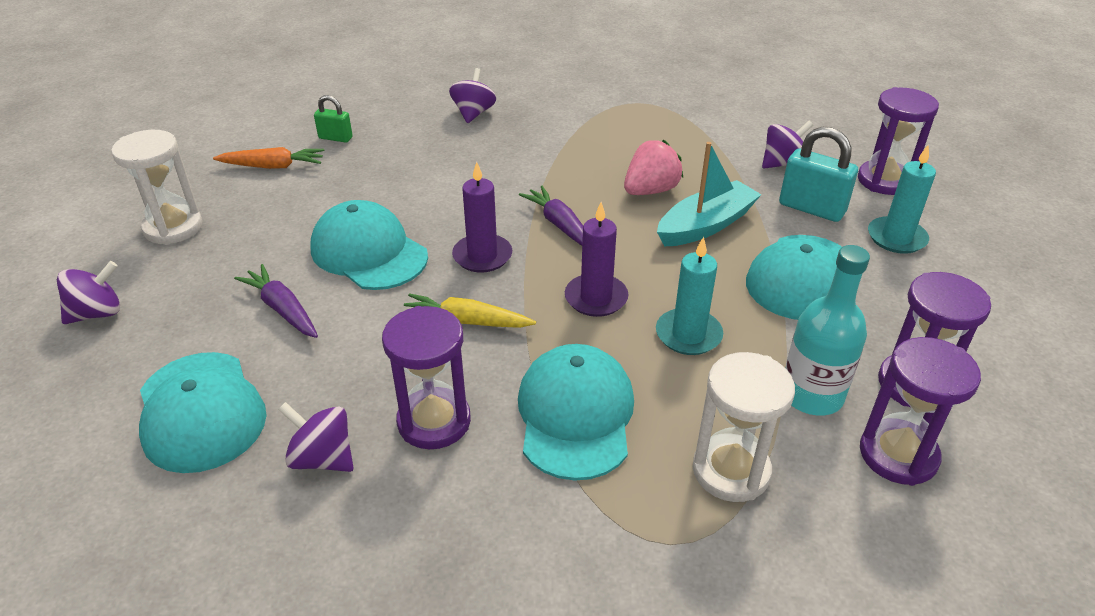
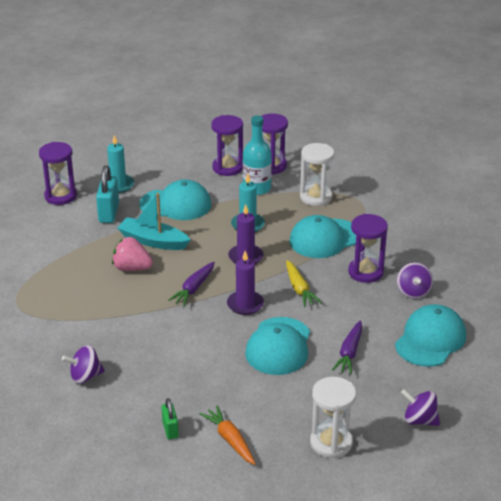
camera: 120 degrees left, 5 degrees down
purple spinning top [762,121,813,169] -> none

